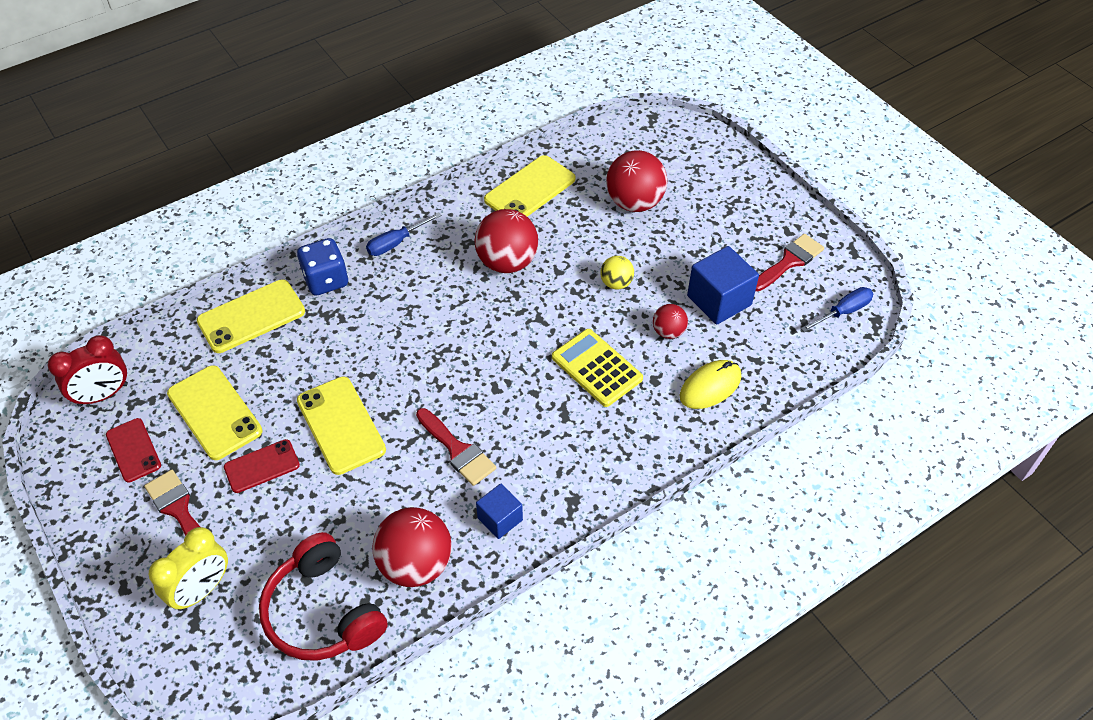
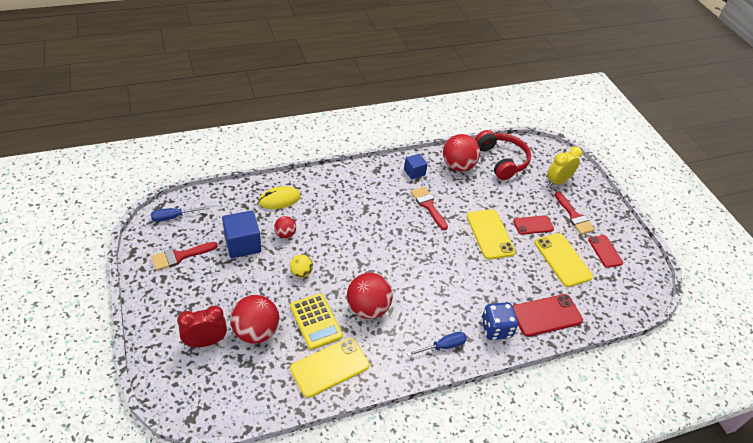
camera: 170 degrees left, 5 degrees down
red clock [48,335,128,407] -> red clock moved to [177,306,227,347]
yellow phone [197,279,305,353] -> red phone [513,294,583,337]
yellow calculator [552,329,643,407] -> yellow calculator moved to [290,293,343,350]

